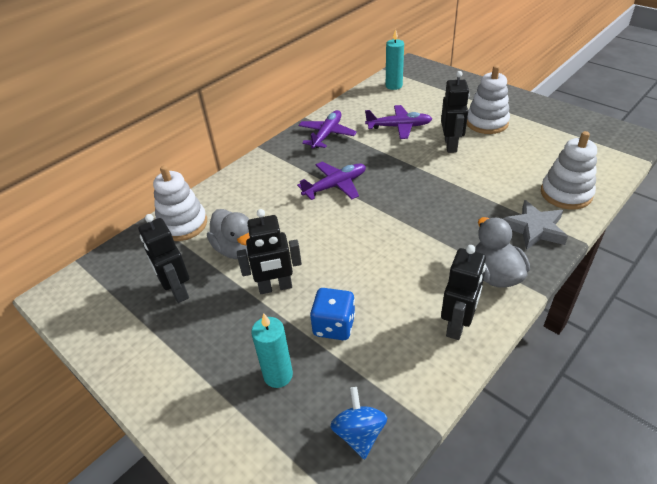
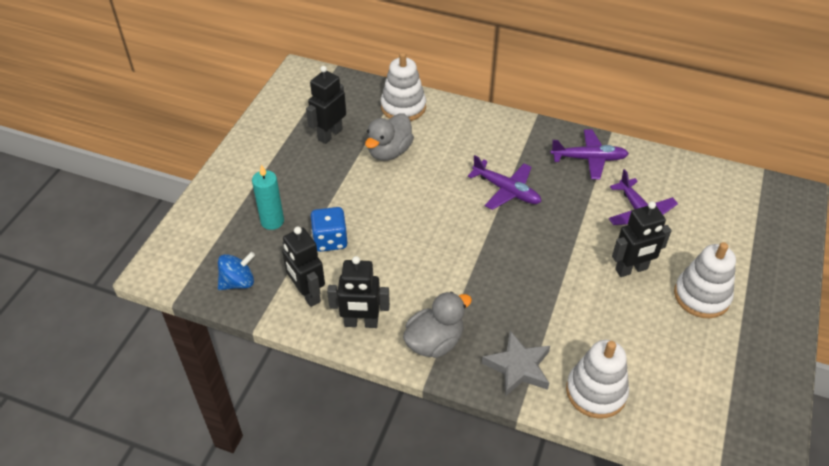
camera: 65 degrees right, 5 degrees up
black robot [237,209,302,294] -> black robot moved to [282,227,325,307]
turquoise candle [386,29,404,90] -> none

